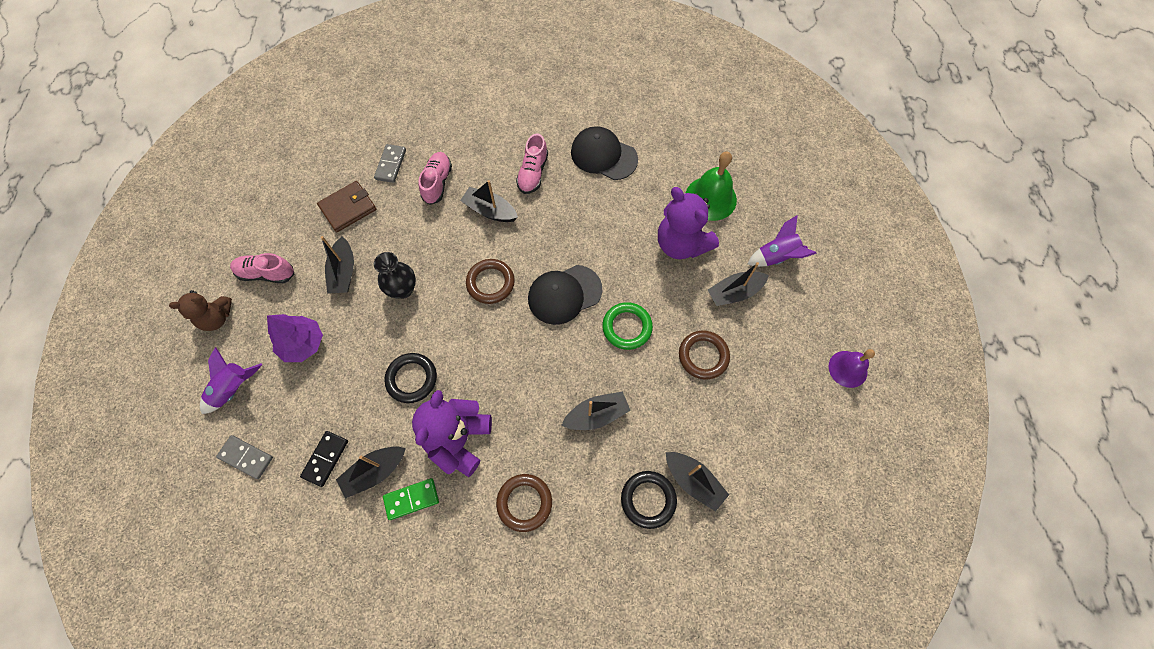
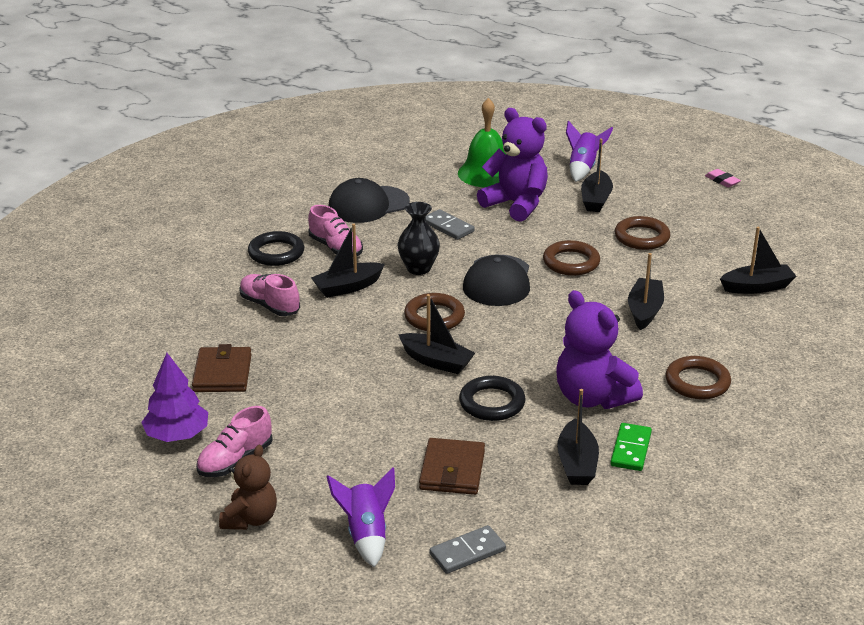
camera: 55 degrees left, 35 degrees down
purple tree [267,314,323,362] -> purple tree moved to [141,353,208,442]
black domino [300,431,348,487] -> none
black boat [321,236,354,294] -> black boat moved to [398,294,475,374]
grey domino [374,144,406,183] -> grey domino moved to [425,209,475,240]
black vase [374,252,416,299] -> black vase moved to [397,202,440,275]
green ring [602,302,653,350] -> brown ring [543,240,600,276]
black ring [621,471,677,529] -> black ring moved to [248,231,304,266]
purple teddy bear [658,187,719,259] -> purple teddy bear turned 135 degrees counterclockwise [477,108,548,222]
purple bell [829,349,875,388] -> pink eraser [705,169,741,187]
none -> brown wallet [419,438,485,495]

